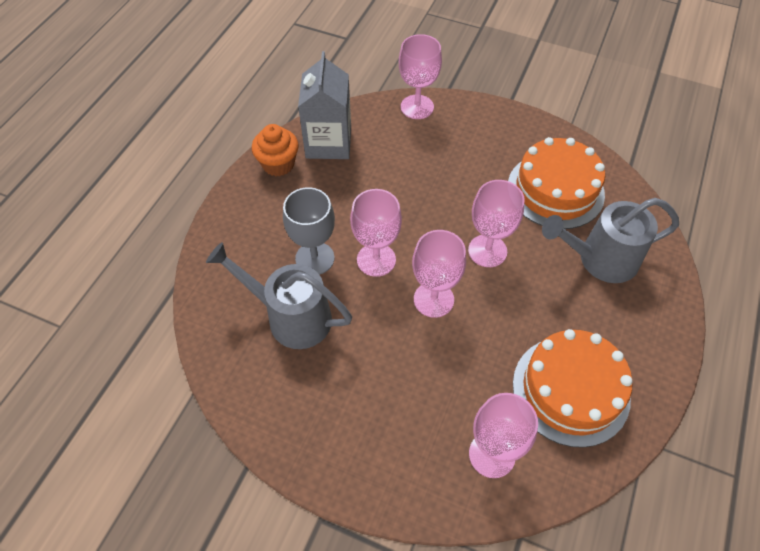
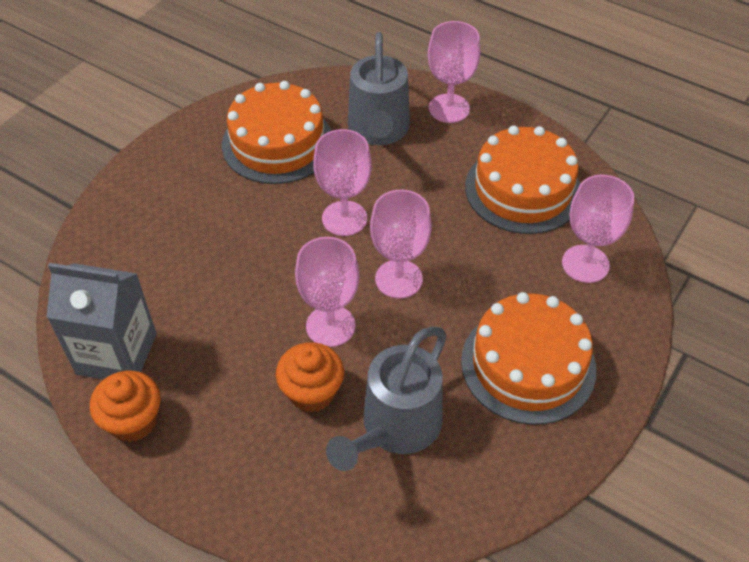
camera: 80 degrees left, 5 degrees down
grey goblet [283,187,335,275] -> orange cupcake [276,342,344,413]
pink goblet [399,34,442,119] -> pink goblet moved to [428,21,481,123]
none -> orange cake [461,292,596,425]

